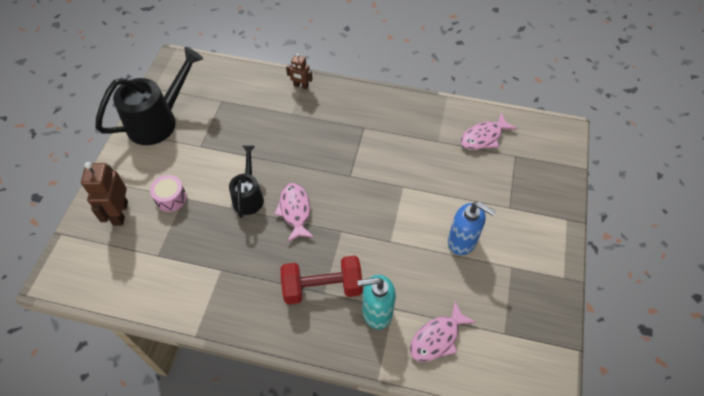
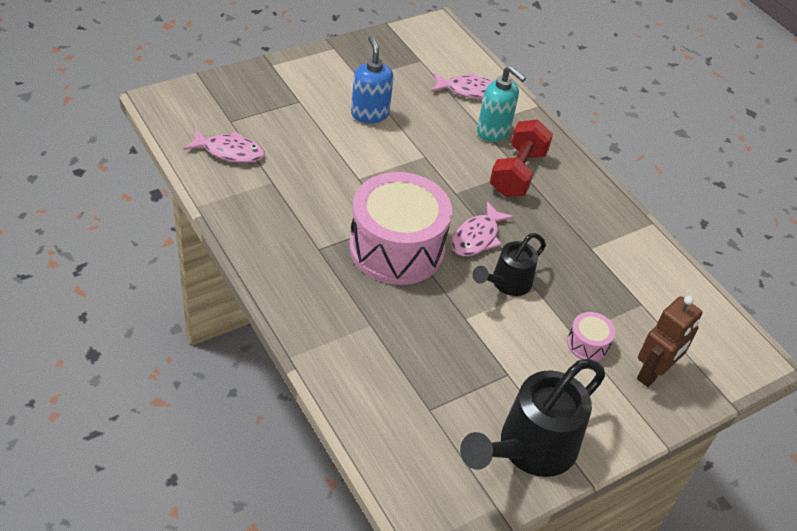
camera: 140 degrees left, 10 degrees down
black watering can [95,47,203,145] -> black watering can turned 45 degrees counterclockwise [460,359,605,477]
red dumbbell [281,256,363,304] -> red dumbbell turned 75 degrees clockwise [490,119,553,197]
brown robot [286,53,312,90] -> none
none -> pink drum [349,172,452,285]

